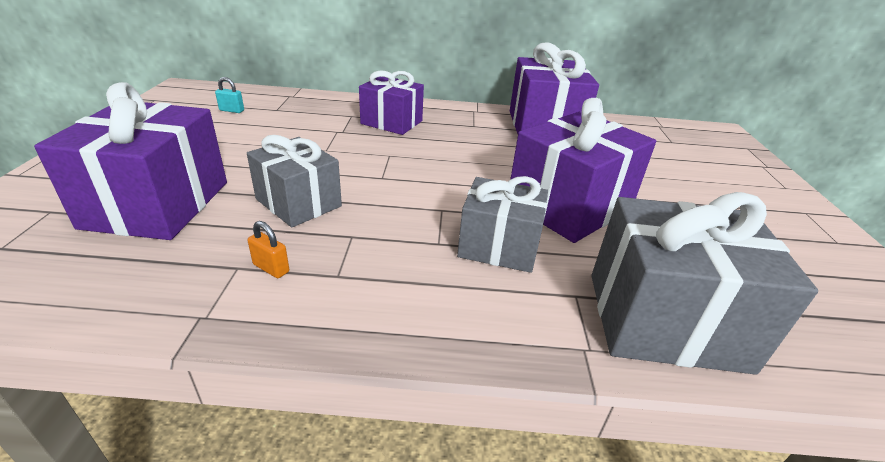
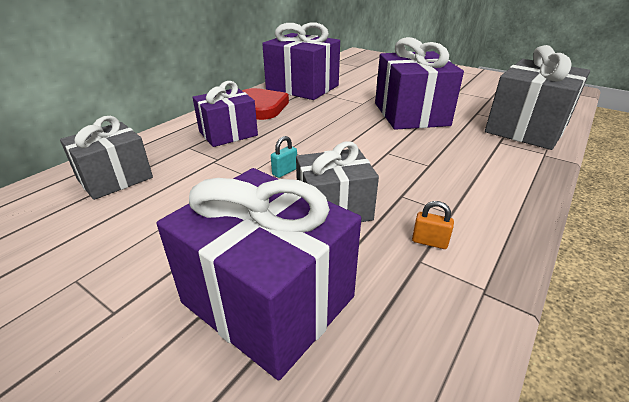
camera: 55 degrees left, 0 degrees up
turquoise padlock [215,77,244,113] -> turquoise padlock moved to [271,136,297,178]
orange padlock [247,221,289,278] -> orange padlock turned 45 degrees clockwise [412,201,454,249]
grey gift [457,176,548,273] -> grey gift moved to [60,116,153,200]
none -> red heart [242,88,289,120]

